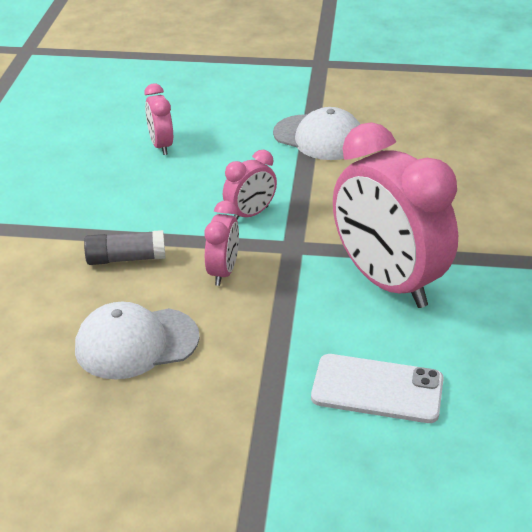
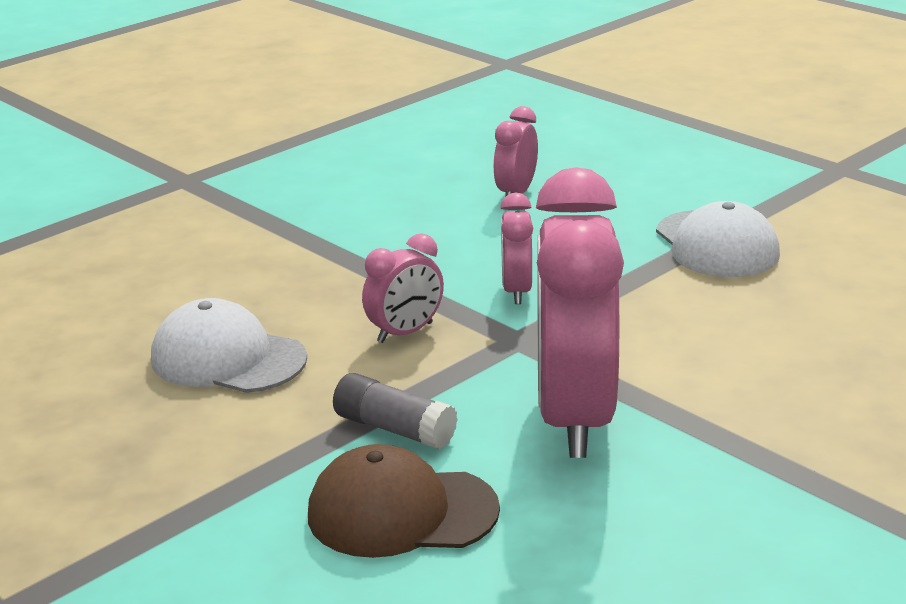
camera: 40 degrees right, 10 degrees down
grey glue stick [84,230,165,265] -> grey glue stick moved to [333,373,458,450]
pink clock [223,150,277,220] -> pink clock turned 90 degrees clockwise [500,193,533,304]
white phone [311,354,444,423] -> brown cap [308,444,500,558]

